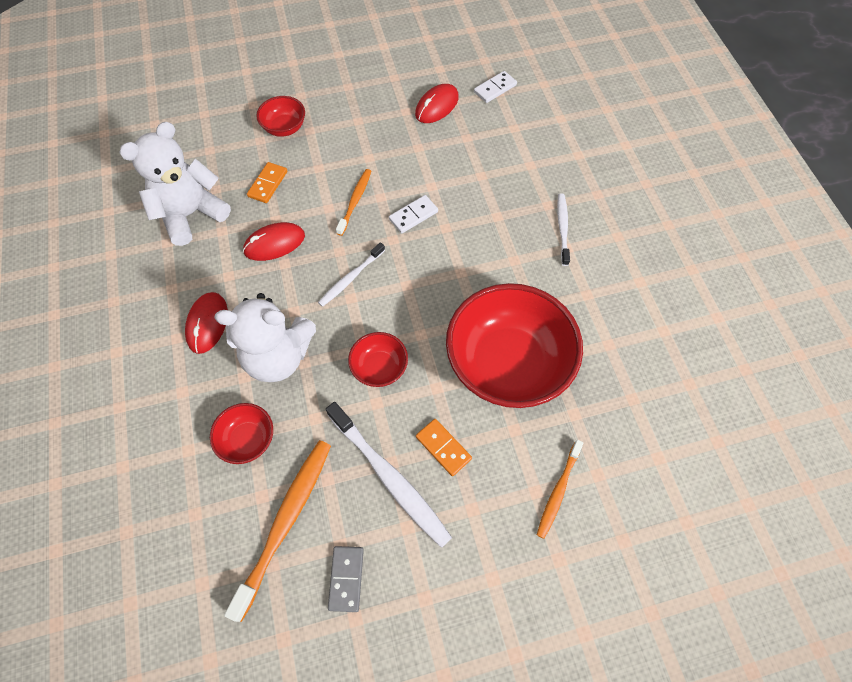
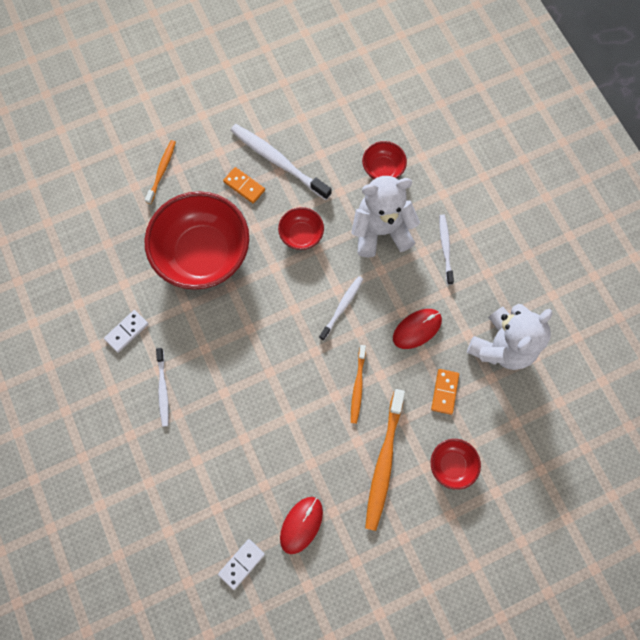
camera: 170 degrees right, 10 degrees up
red mouse [185,292,228,354] -> white toothbrush [439,214,454,285]
orange toothbrush [224,440,331,622] -> orange toothbrush moved to [365,389,405,531]
grey domino [328,546,364,612] -> none
white domino [389,195,438,233] -> white domino moved to [104,310,148,353]

